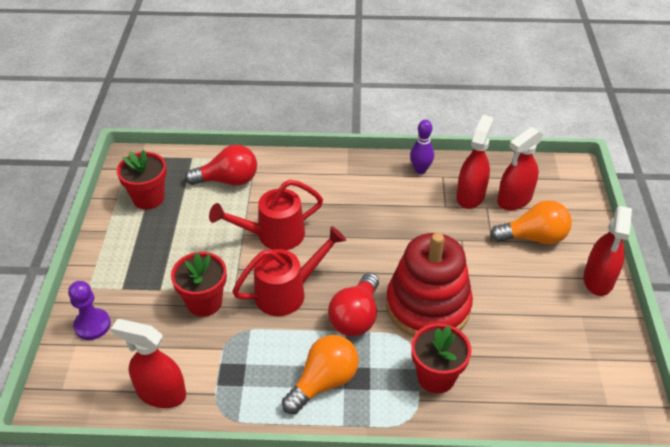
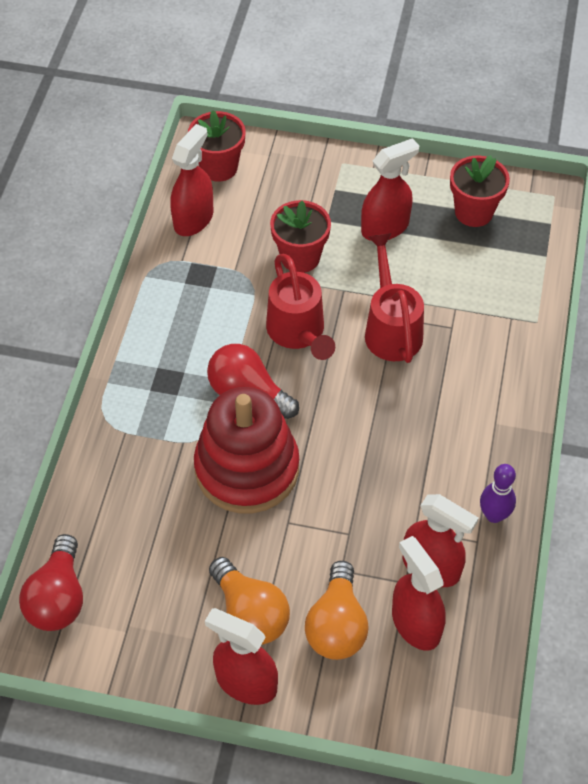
camera: 100 degrees right, 10 degrees up
purple pawn [68,281,111,340] -> none
red light bulb [185,145,257,186] -> red light bulb moved to [19,534,83,631]
orange light bulb [282,335,359,414] -> orange light bulb moved to [209,557,290,645]
red flower pot [411,323,471,394] -> red flower pot moved to [188,110,246,182]
none -> red spray bottle [361,138,419,241]

